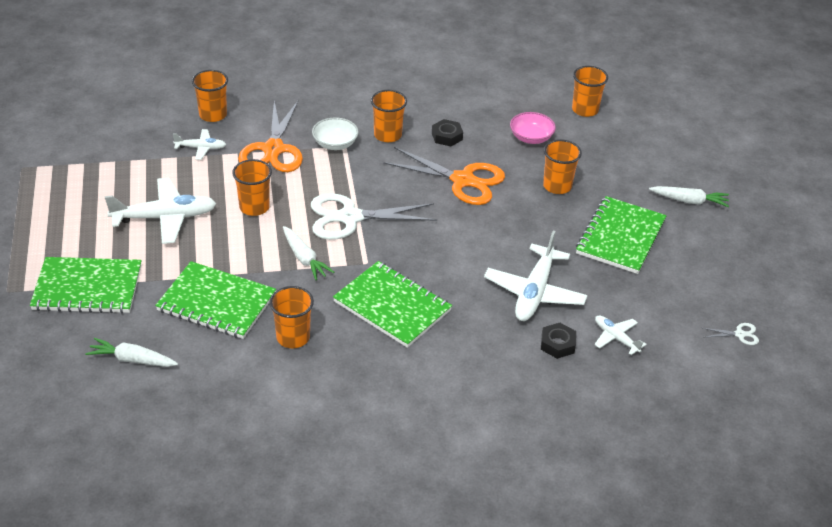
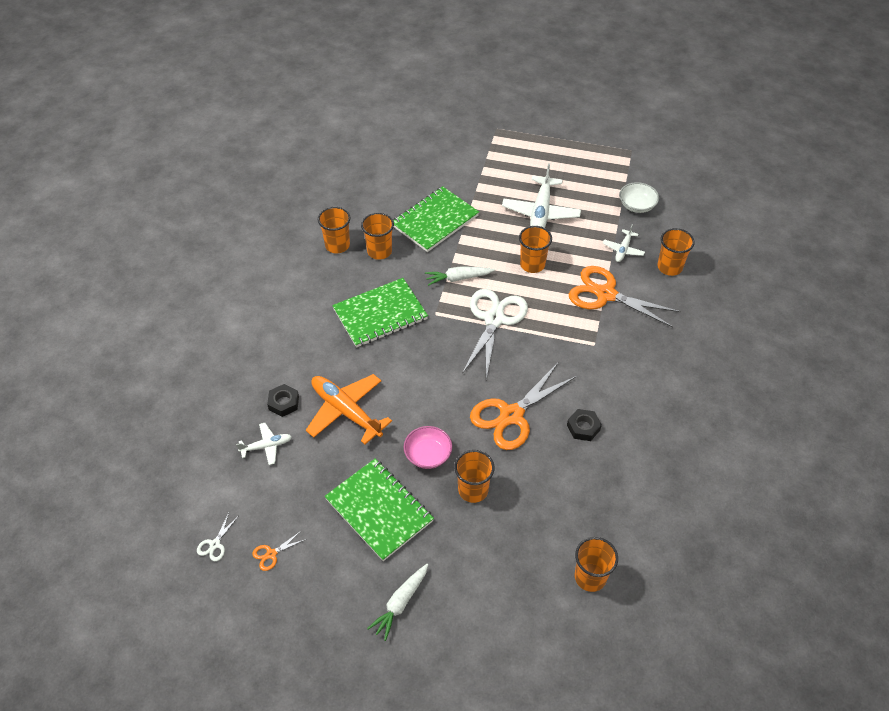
camera: 115 degrees right, 10 degrees up
green notebook [30,257,142,314] -> none
white carrot [85,338,178,367] -> none
white bowl [312,117,359,150] -> white bowl moved to [619,182,659,213]
orange cup [371,90,407,142] -> orange cup moved to [318,207,350,253]
white plane [484,230,588,321] -> orange plane [306,374,392,444]
pink bowl [510,112,556,144] -> pink bowl moved to [404,426,452,469]
none -> orange scissors [252,531,306,571]

